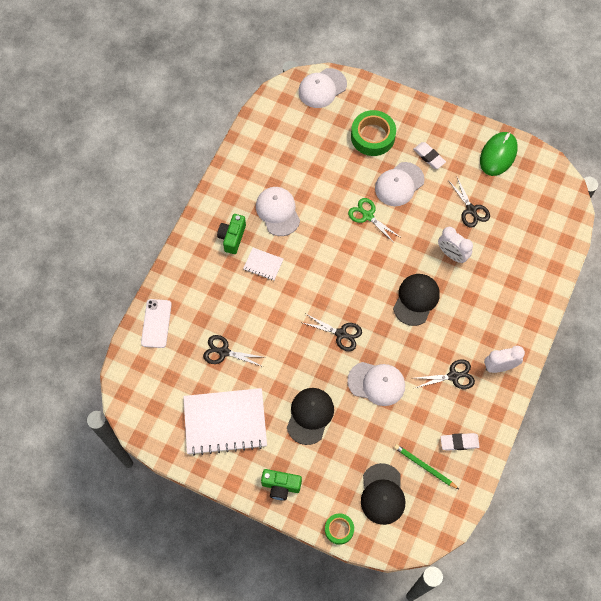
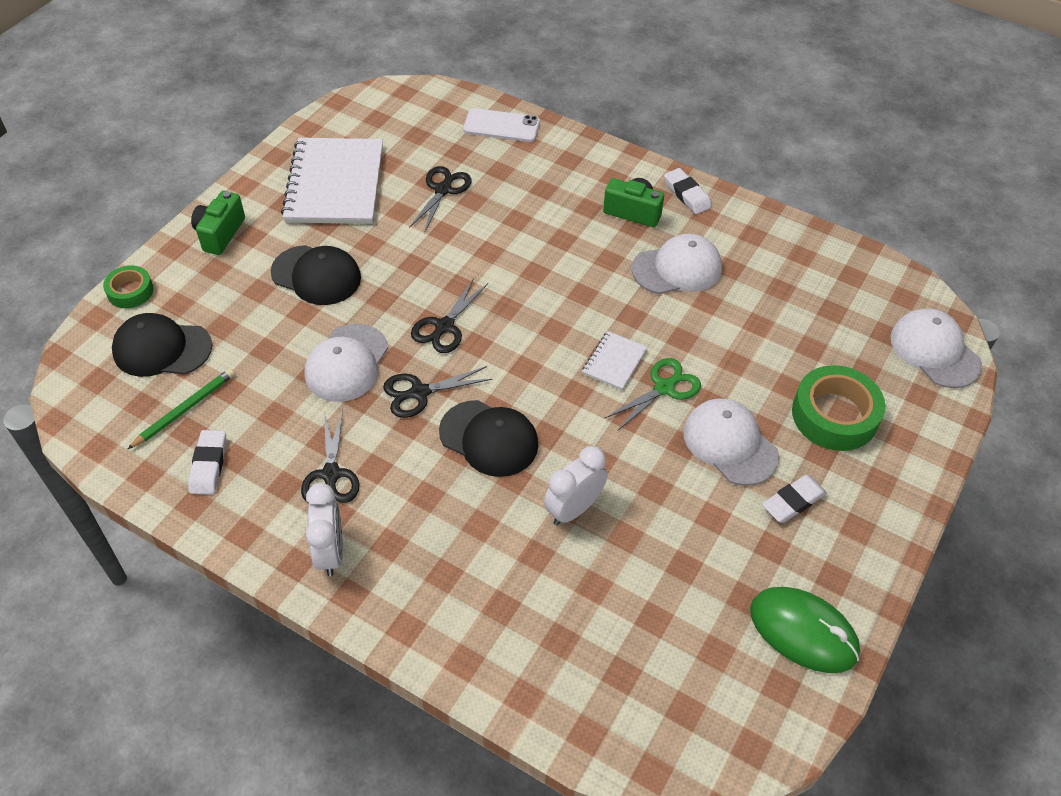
camera: 95 degrees right, 15 degrees down
white notebook [243,248,283,280] -> white notebook moved to [582,331,647,390]
black scissors [448,177,490,227] -> black scissors moved to [383,366,493,418]
none -> white eraser [664,168,712,214]

